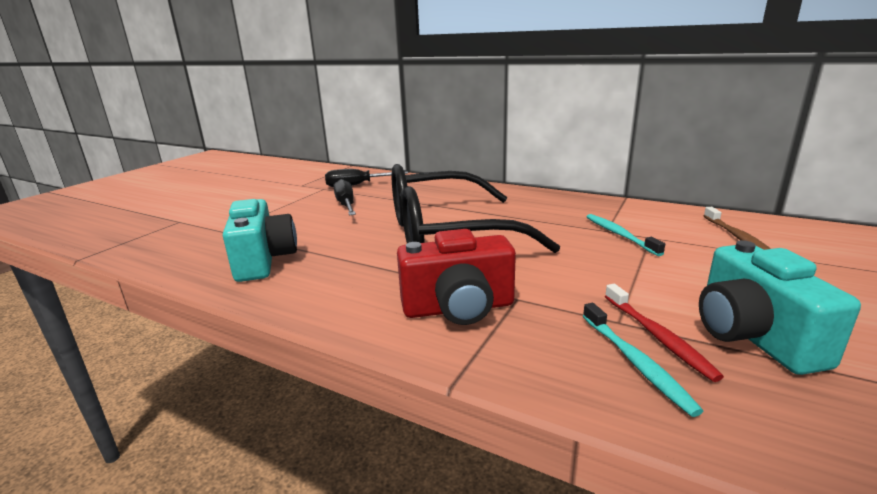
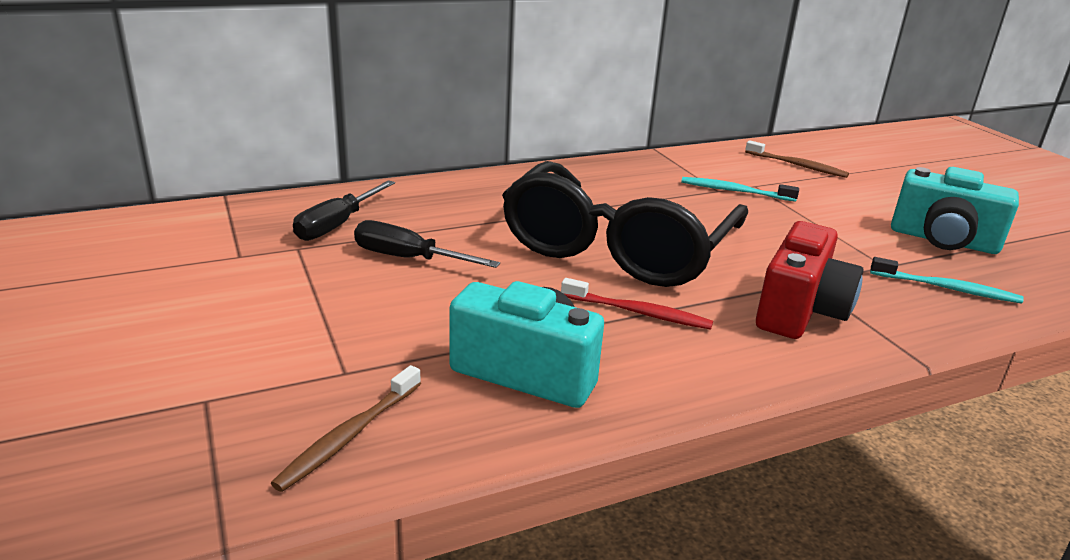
camera: 55 degrees left, 5 degrees up
red toothbrush [605,284,724,382] -> red toothbrush moved to [561,278,713,330]
none -> brown toothbrush [271,365,421,492]

